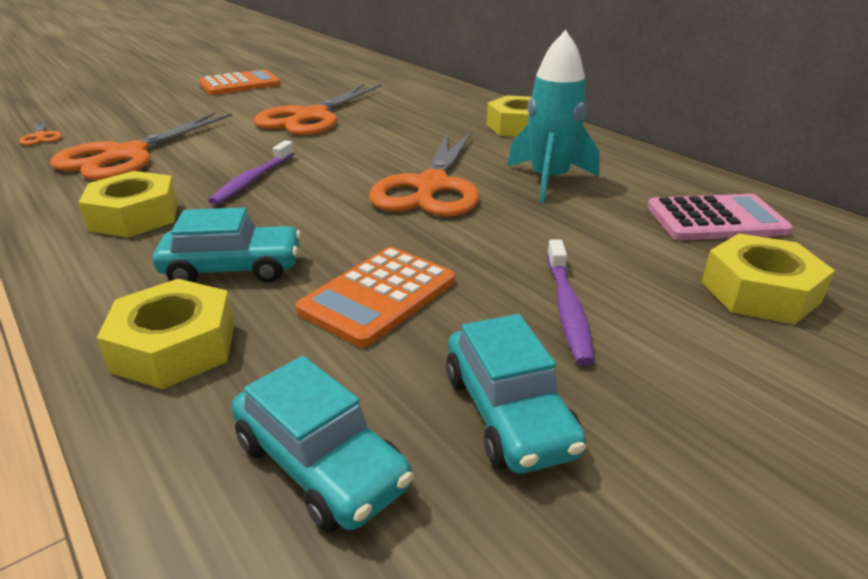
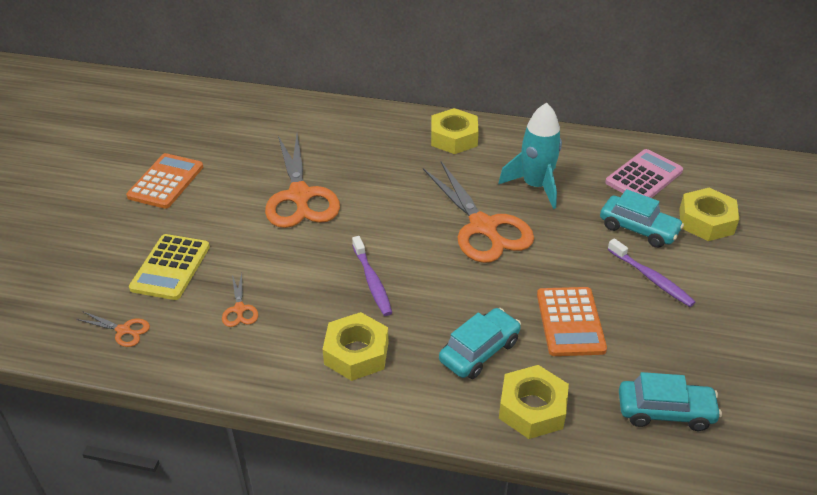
camera: 40 degrees left, 10 degrees up
orange scissors [50,112,232,180] -> orange scissors [222,273,258,327], size x0.43
turquoise car [446,314,586,473] -> turquoise car moved to [600,189,684,248]
none -> yellow calculator [129,234,210,300]

